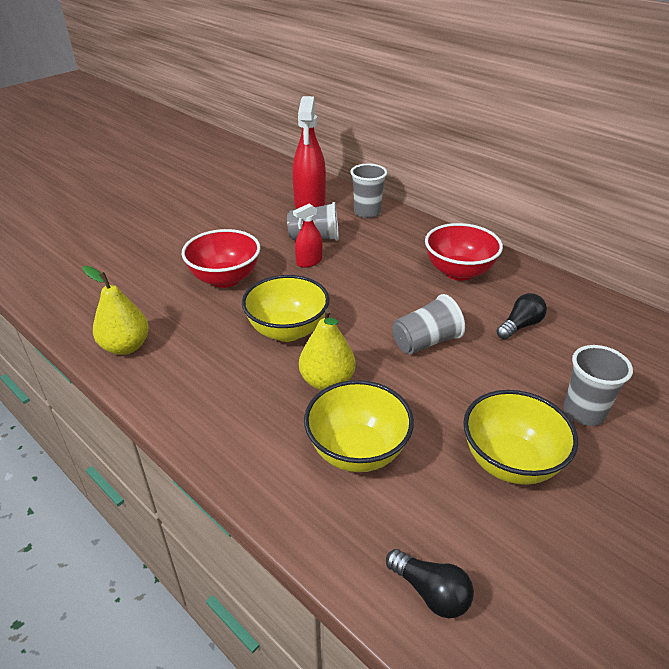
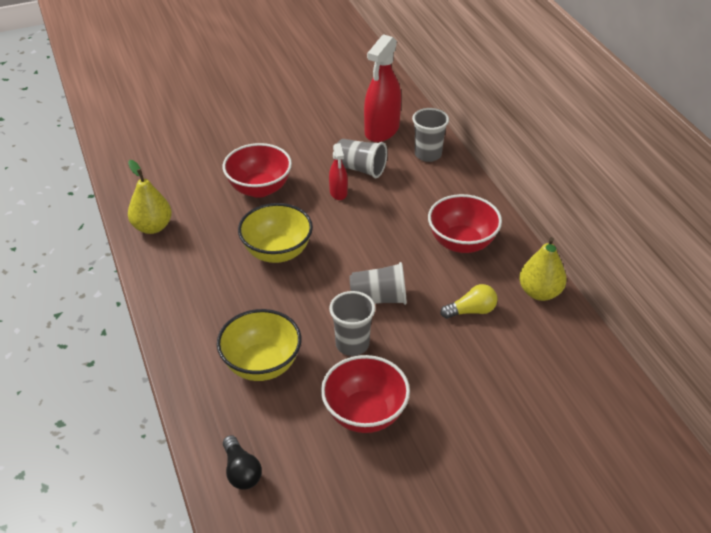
camera: 25 degrees right, 5 degrees up
red spray bottle [293,204,323,268] -> red spray bottle turned 90 degrees counterclockwise [329,143,348,200]
yellow pear [299,308,356,390] -> yellow pear moved to [519,237,567,301]
yellow bowl [463,390,578,485] -> red bowl [321,355,410,433]
black light bulb [496,293,547,339] -> yellow light bulb [441,284,497,319]
grey cup [563,345,633,426] -> grey cup moved to [329,291,375,356]

